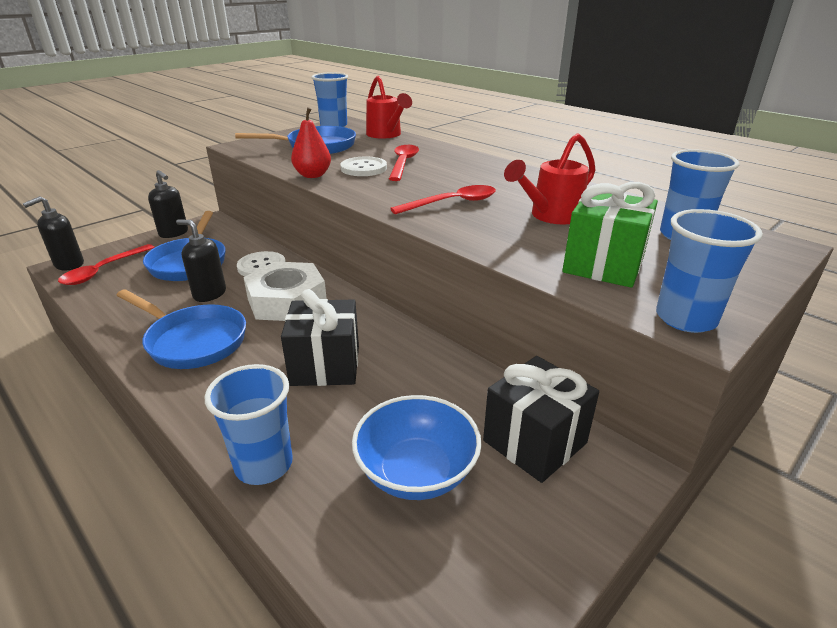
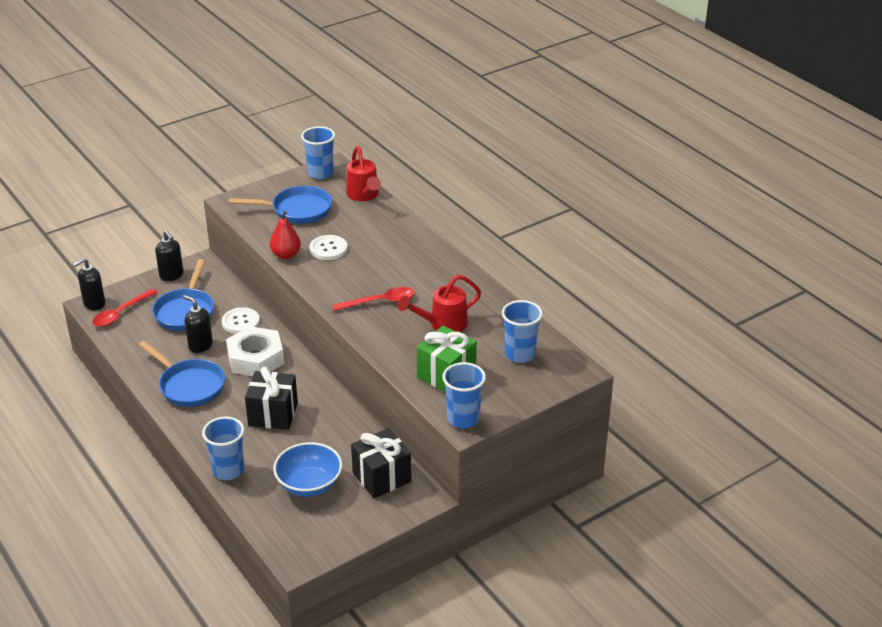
camera: 10 degrees right, 5 degrees up
red spoon [389,145,419,181] -> none

